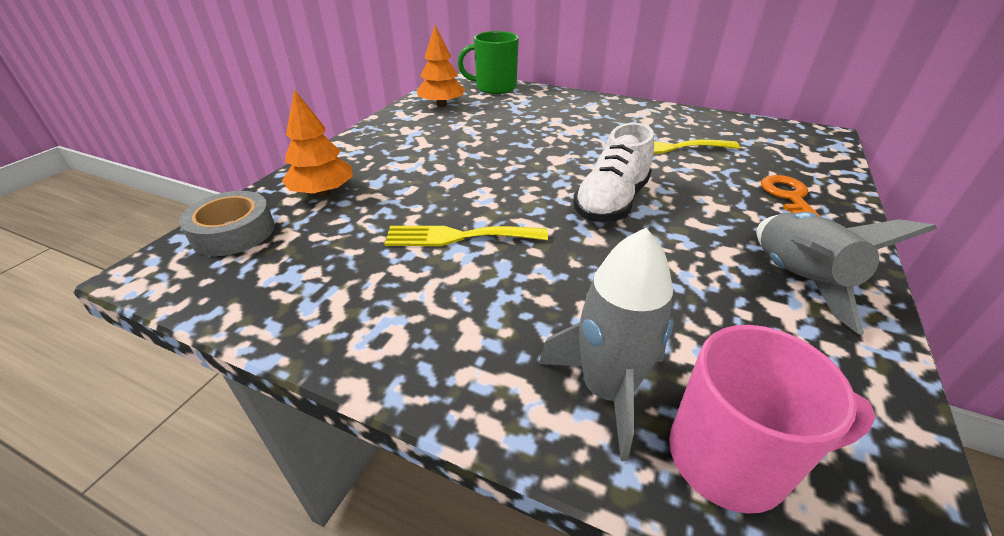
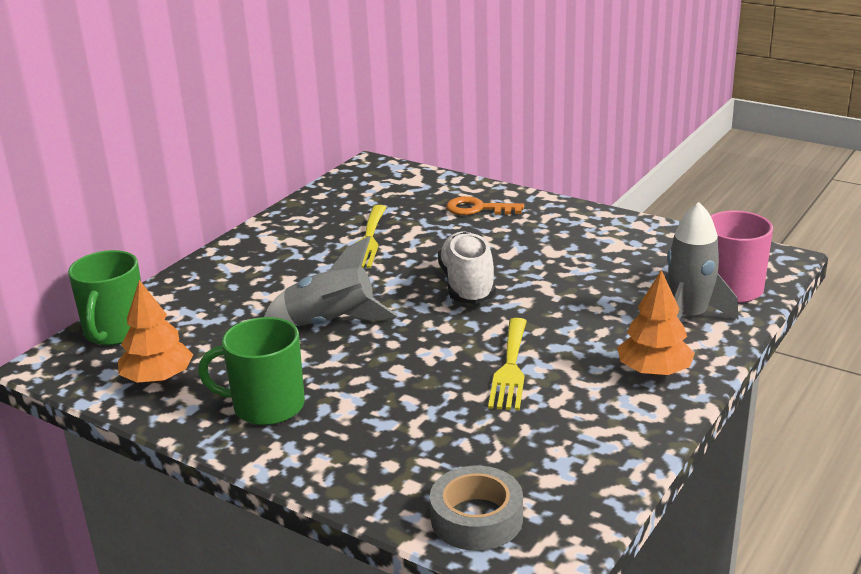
camera: 80 degrees left, 10 degrees down
orange tree [282,89,353,196] -> orange tree moved to [617,270,695,376]
white shoe [573,123,654,222] -> white shoe turned 135 degrees counterclockwise [438,232,496,304]
grey rocket [757,212,937,334] -> grey rocket moved to [264,236,397,326]
none -> green mug [198,317,305,425]

